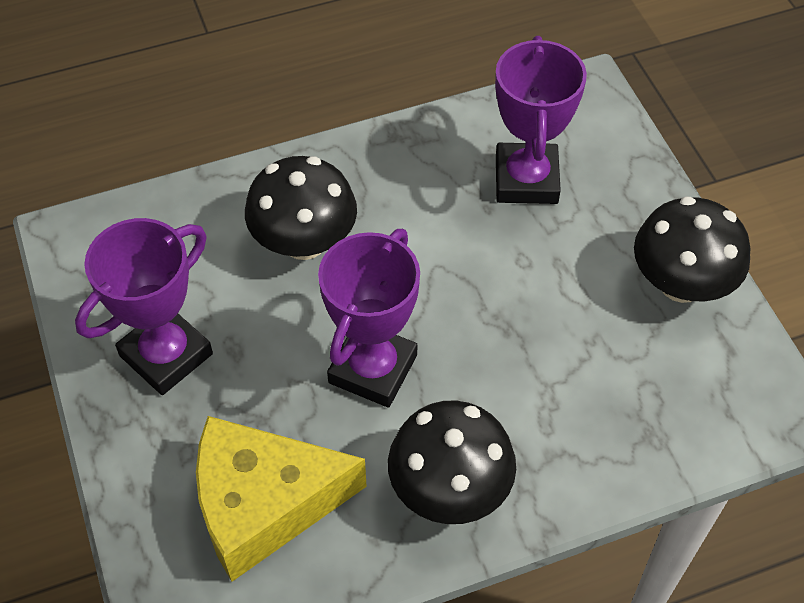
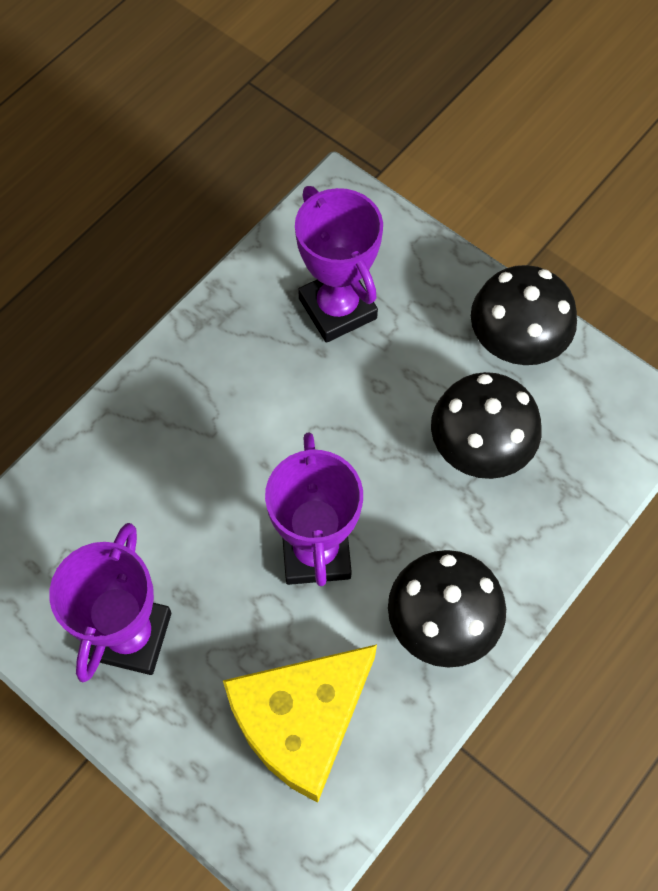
camera: 30 degrees left, 10 degrees up
black mushroom [245,156,357,260] -> black mushroom moved to [431,372,542,479]

